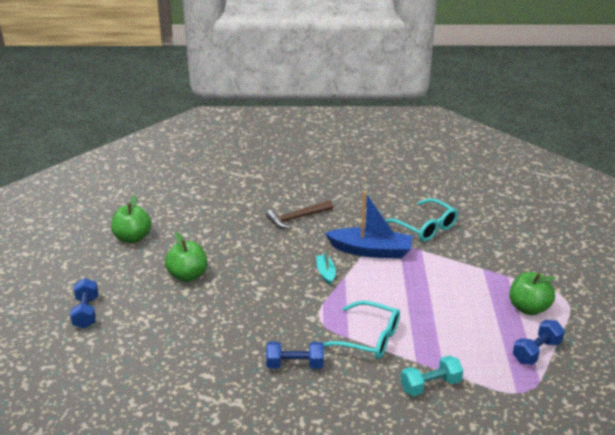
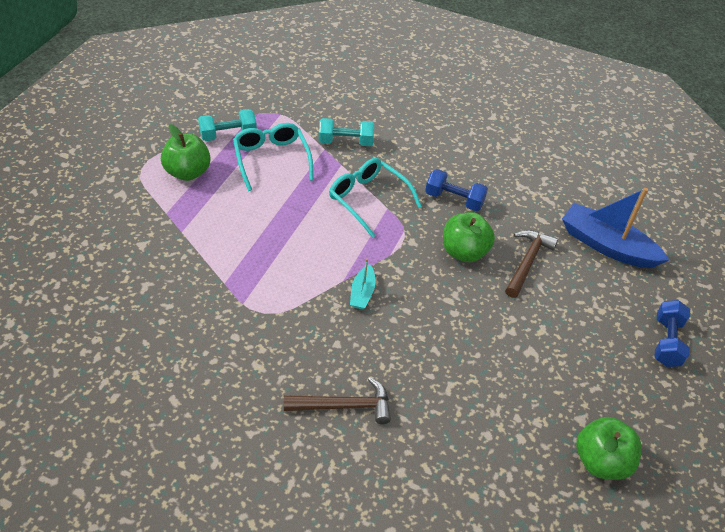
camera: 160 degrees left, 15 degrees up
green apple [165,232,207,282] -> green apple moved to [443,212,495,262]
blue boat [325,191,413,259] -> blue boat moved to [562,188,669,268]
turquoise glasses [385,198,458,241] -> turquoise glasses moved to [233,123,313,191]
blue dumbbell [513,320,565,365] -> turquoise dumbbell [198,109,257,141]
none -> brown hammer [505,230,558,298]

